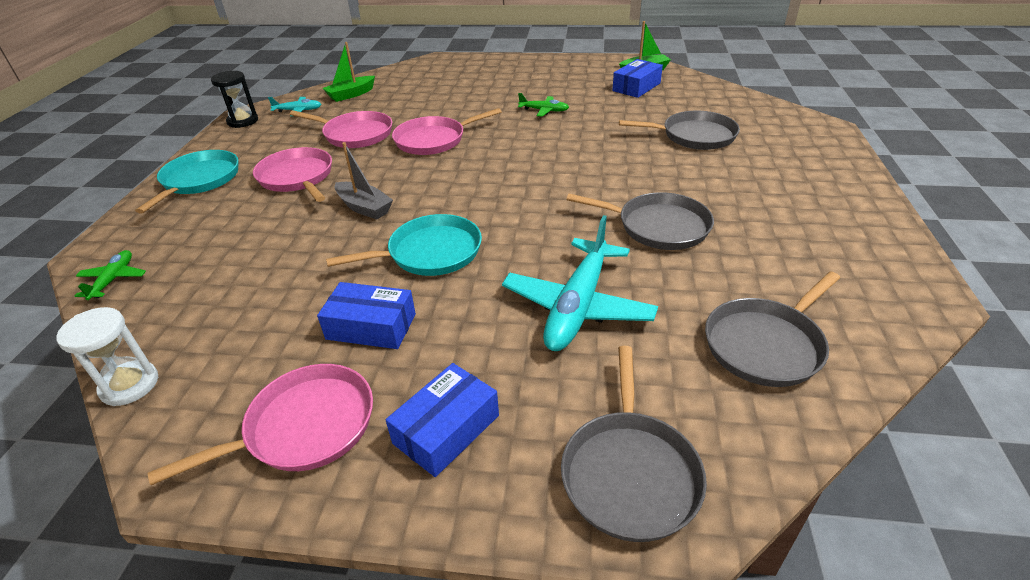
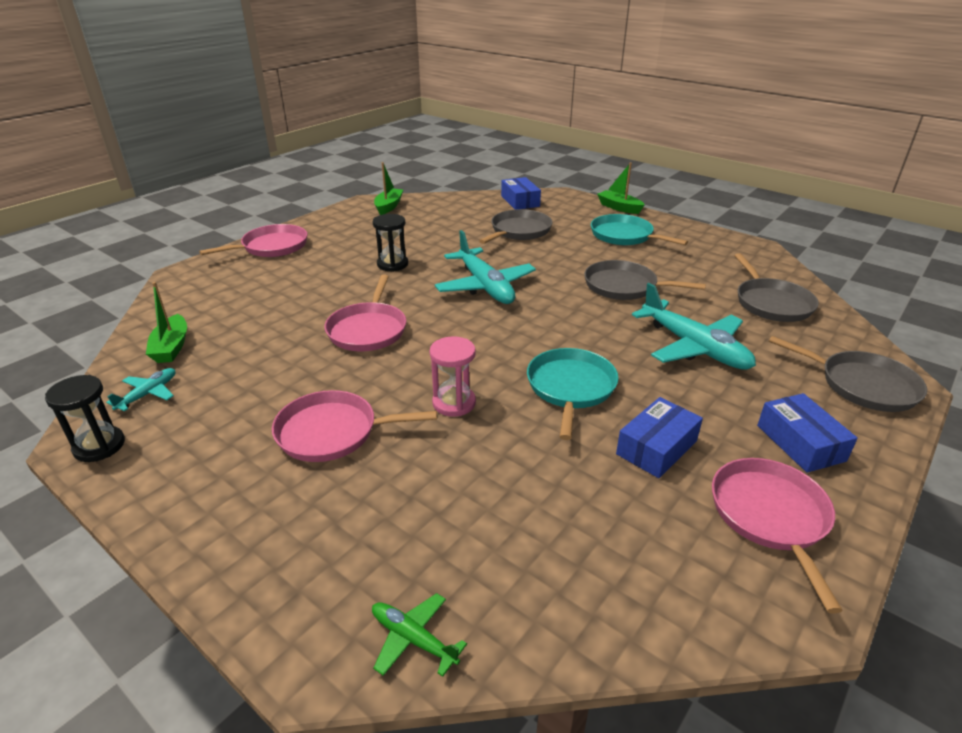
camera: 60 degrees left, 5 degrees down
white hourglass [56,307,158,406] -> none
turquoise pan [135,150,239,214] -> turquoise pan moved to [591,214,688,245]
pink pan [290,110,392,148] -> pink pan moved to [199,224,307,257]
grey boat [334,142,393,220] -> pink hourglass [429,336,476,417]
green plane [518,93,569,117] -> black hourglass [373,214,408,272]
grey pan [566,192,714,250] -> grey pan turned 120 degrees counterclockwise [584,260,706,300]
blue box [612,59,663,98] -> blue box moved to [501,177,541,210]
none -> turquoise plane [435,230,536,304]
none -> green boat [597,163,645,214]

